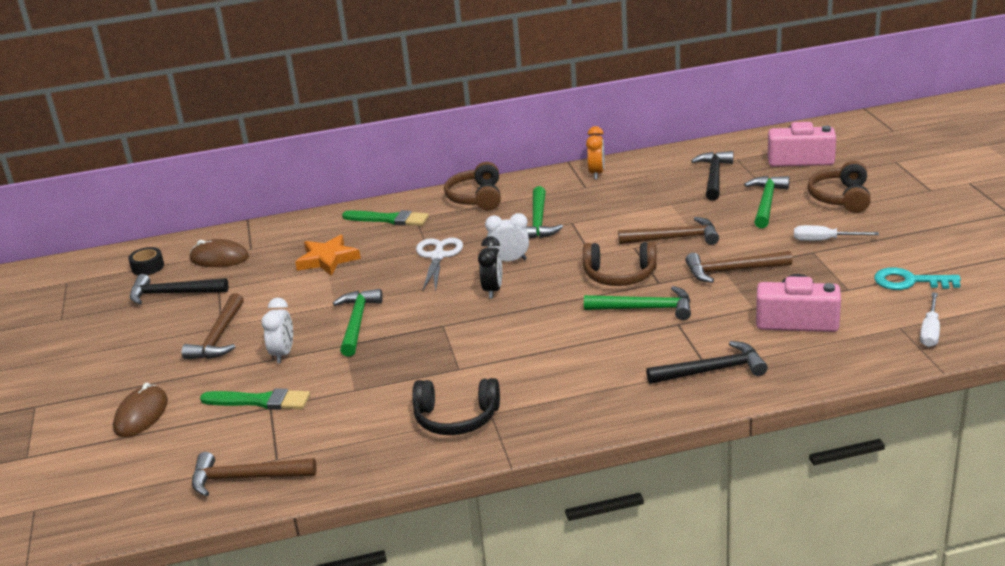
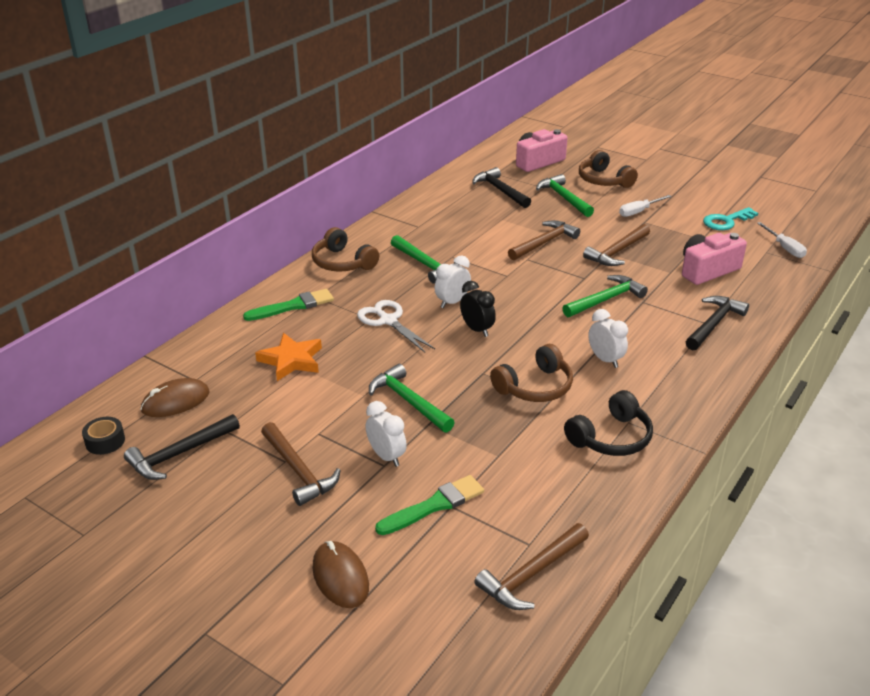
camera: 45 degrees left, 5 degrees up
brown headphones [583,242,657,286] -> brown headphones moved to [490,344,573,402]
orange clock [586,126,604,179] -> none
none -> white clock [588,309,628,368]

